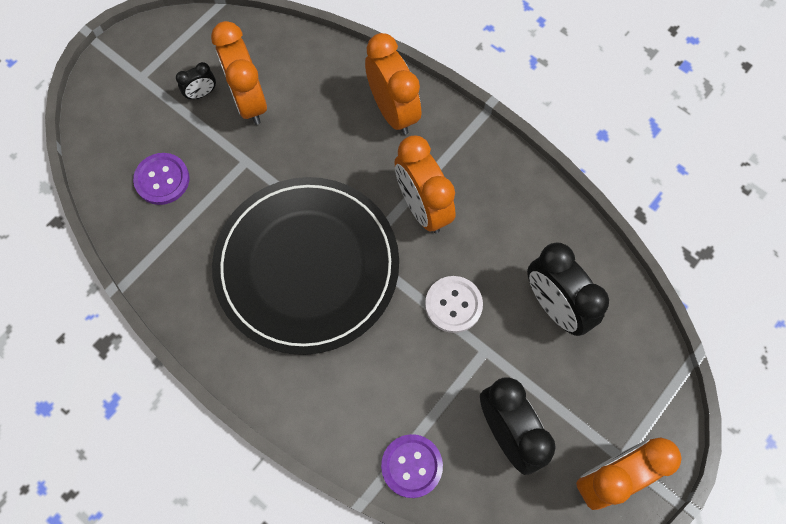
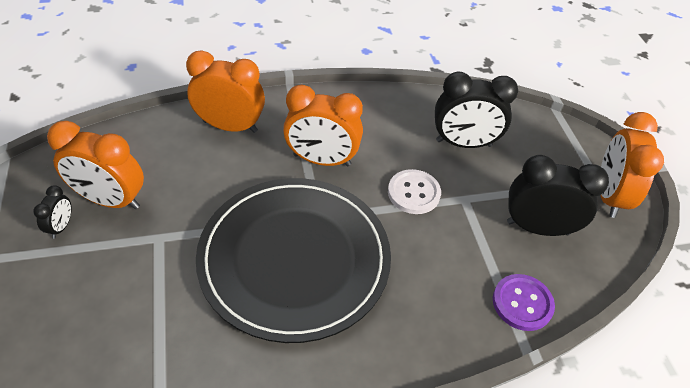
camera: 55 degrees left, 20 degrees down
purple button [133,153,189,205] -> none

